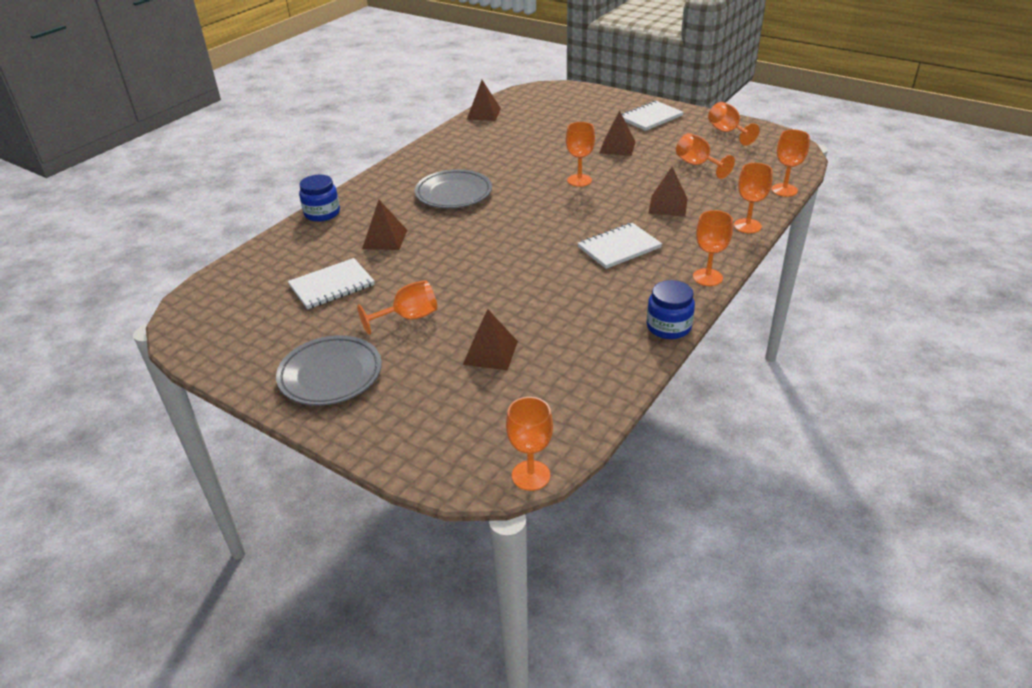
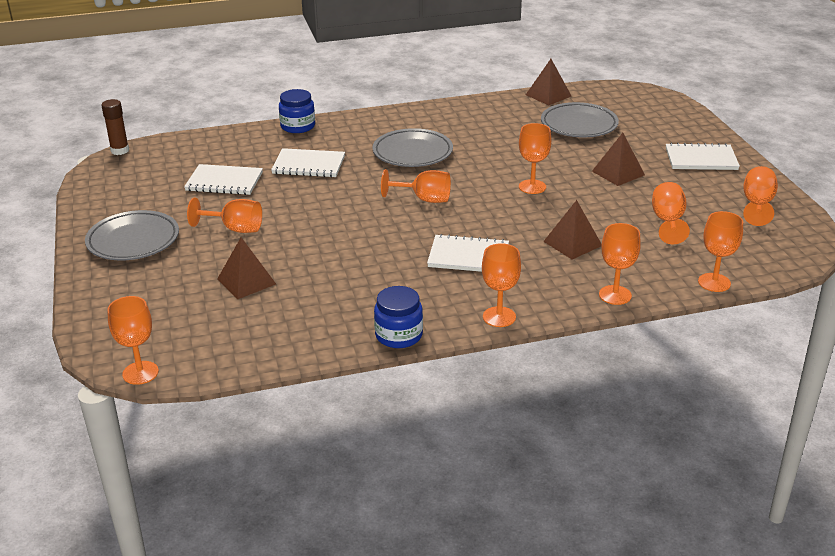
camera: 40 degrees right, 5 degrees down
brown pyramid [362,200,407,250] -> white notebook [271,148,345,178]
none -> brown glue stick [101,99,129,155]
none -> orange goblet [381,169,451,203]
none -> grey plate [541,102,619,137]

